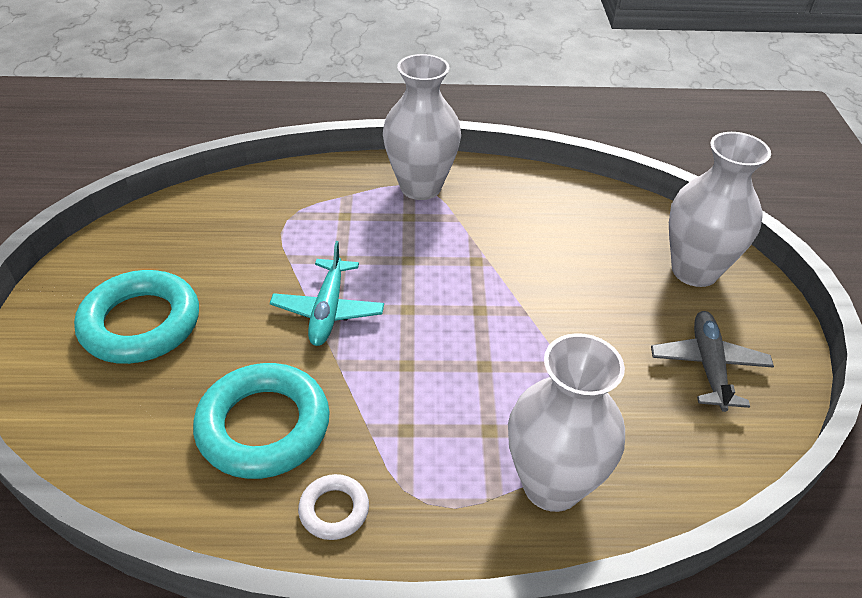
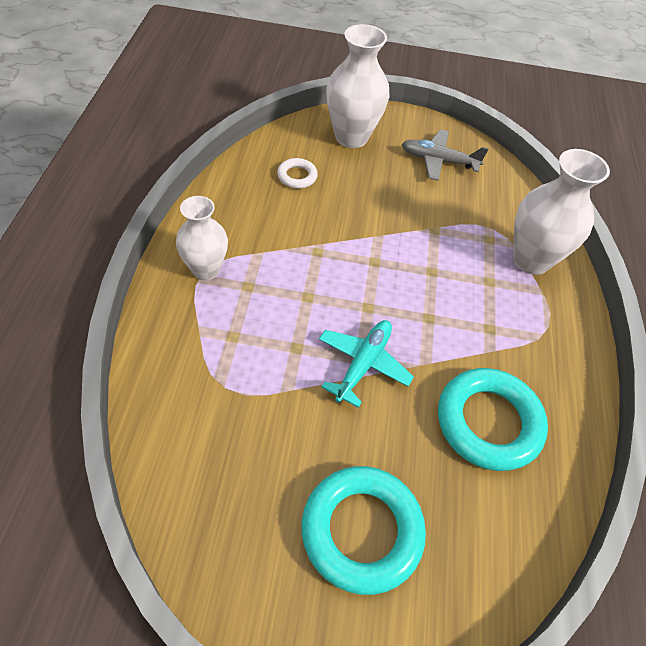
camera: 85 degrees left, 10 degrees up
turquoise plane [270,241,384,346] -> turquoise plane turned 75 degrees counterclockwise [319,320,414,408]
white ring [298,474,369,540] -> white ring moved to [277,158,318,189]
white vase [383,54,461,200] -> white vase [176,196,228,280], size x0.66

